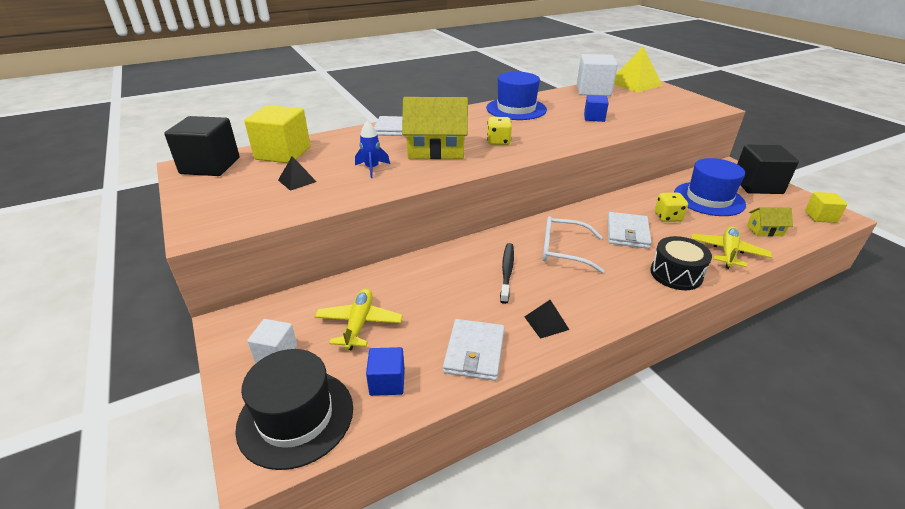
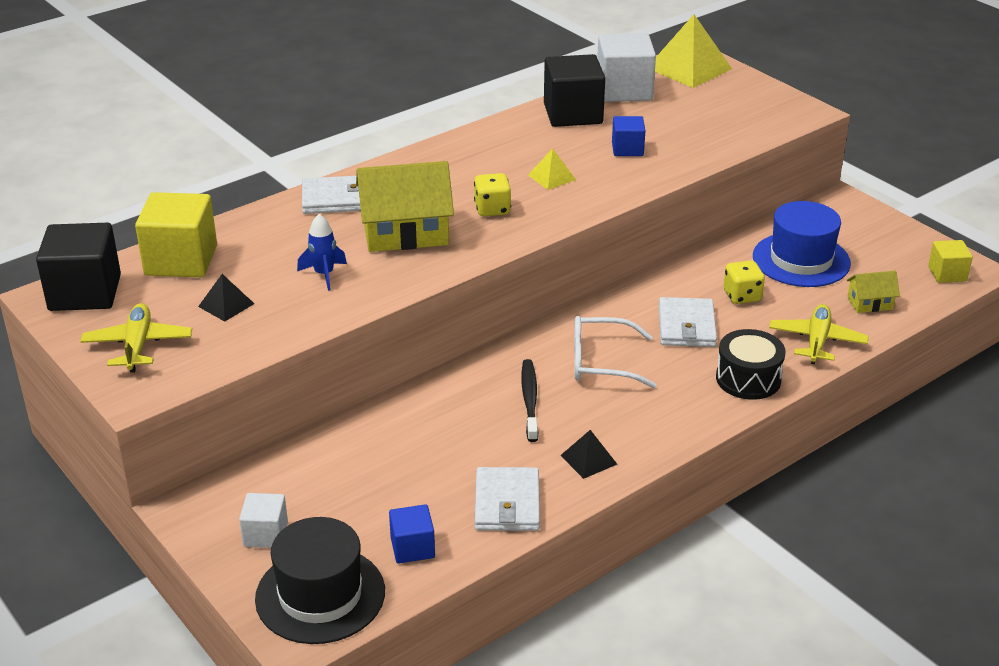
camera: 10 degrees left, 0 degrees up
yellow plane [315,288,403,350] -> yellow plane moved to [80,303,192,373]
blue hat [486,72,547,120] -> none
black cube [737,144,799,194] -> black cube moved to [544,54,605,127]
none -> yellow pyramid [528,148,576,190]

